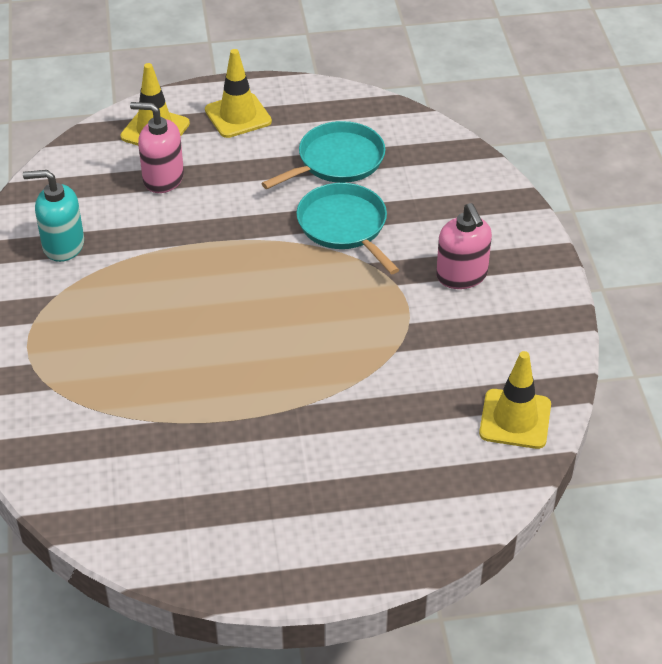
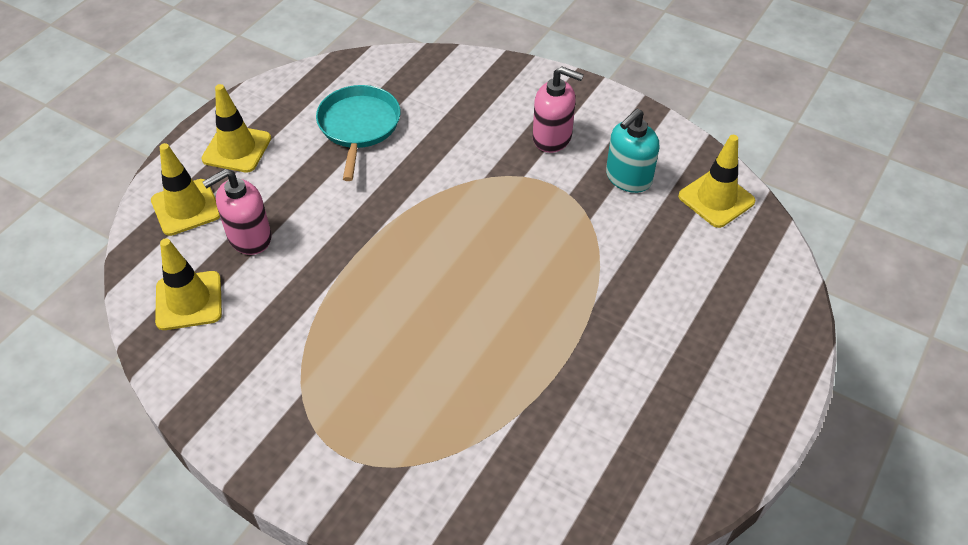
camera: 50 degrees left, 5 degrees up
turquoise soap dispenser [23,170,84,262] -> turquoise soap dispenser moved to [606,109,659,193]
turquoise pan [296,183,399,274] -> none
none -> yellow traffic cone [155,238,222,330]

